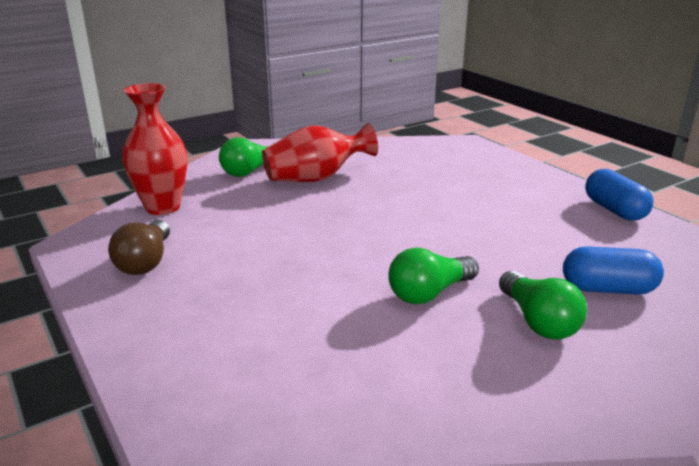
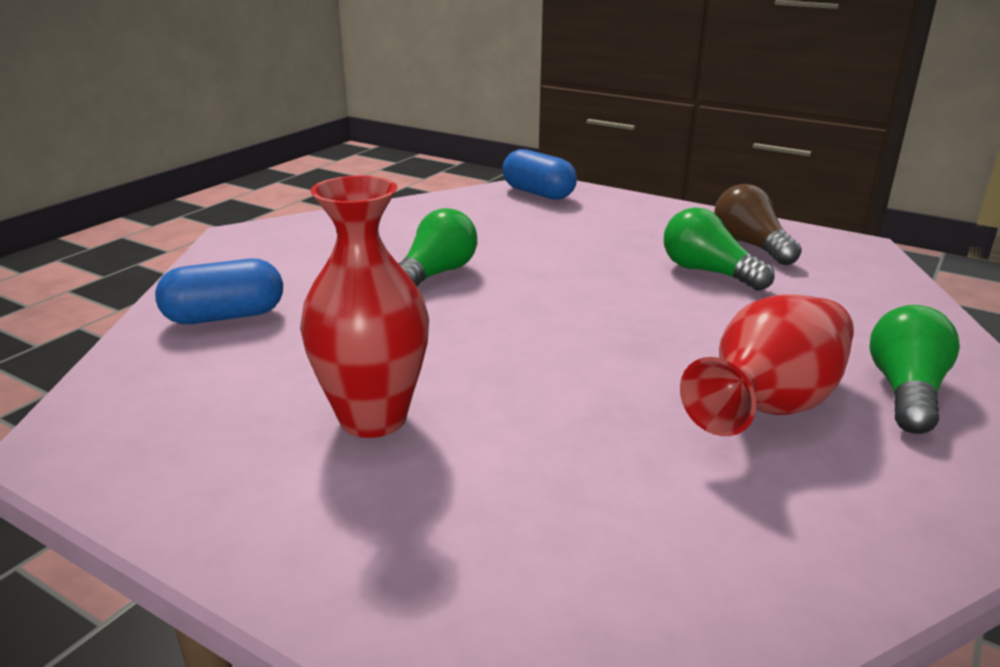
camera: 155 degrees right, 0 degrees up
red vase [122,83,188,215] -> red vase moved to [300,175,429,438]
green light bulb [499,271,587,340] -> green light bulb moved to [664,207,775,291]
blue capsule [585,169,653,221] -> blue capsule moved to [502,149,577,200]

